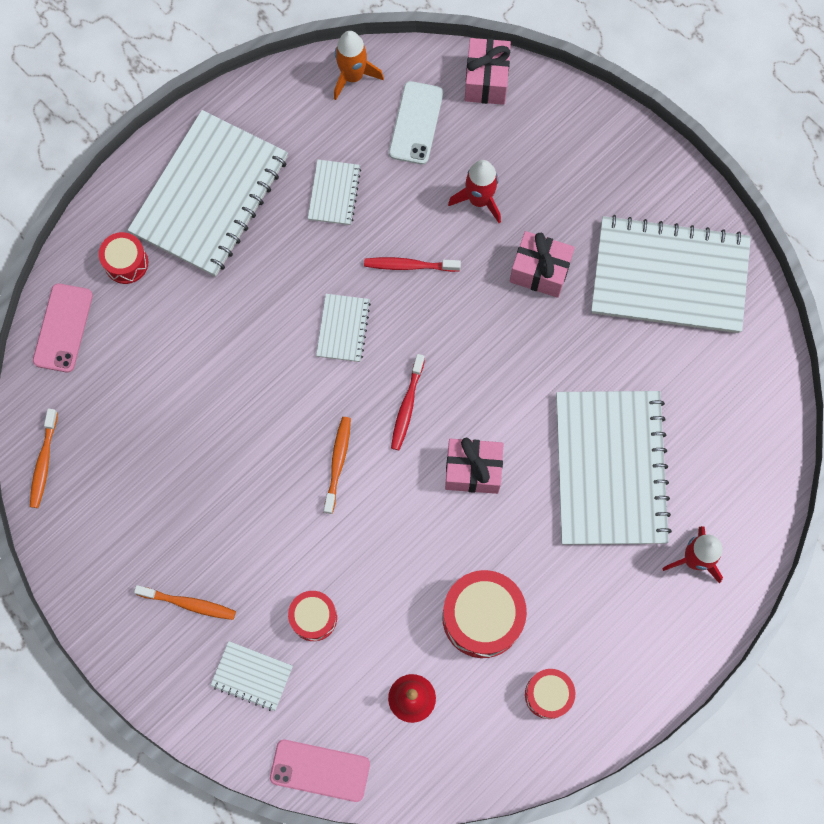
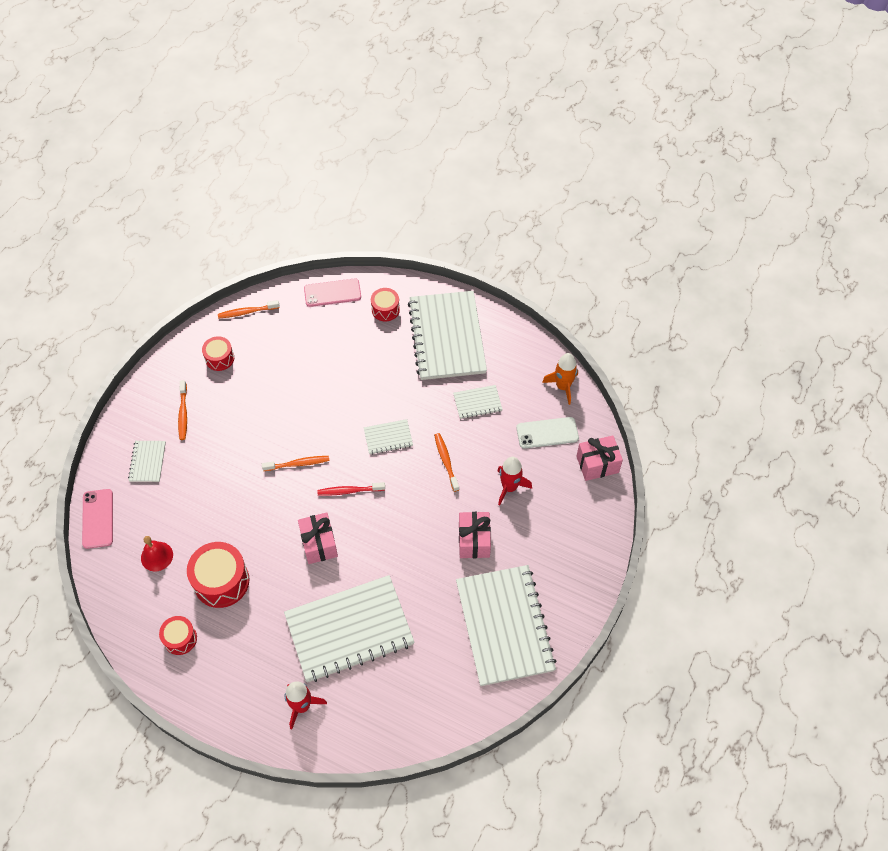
camera: 70 degrees right, 15 degrees down
white notebook [128,110,288,277] -> white notebook turned 75 degrees clockwise [408,291,487,380]
red drum [288,591,337,641] -> red drum moved to [202,336,234,371]
red toothbrush [364,257,461,272] -> orange toothbrush [434,433,459,492]

